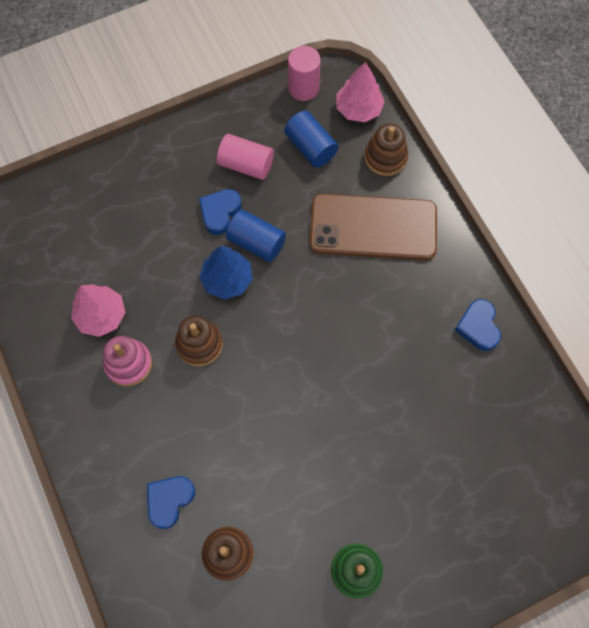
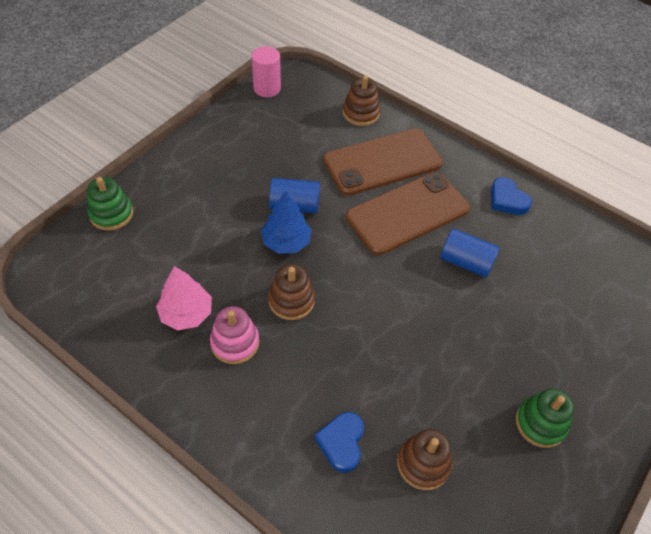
camera: 30 degrees left, 15 degrees down
blue heart [199,189,242,235] -> none
pink cylinder [217,134,274,180] -> none
blue cylinder [284,110,338,167] -> blue cylinder moved to [440,229,500,277]
pink tree [336,62,385,122] -> none
none -> green stacking toy [87,177,133,231]
none -> brown phone [346,172,470,255]

